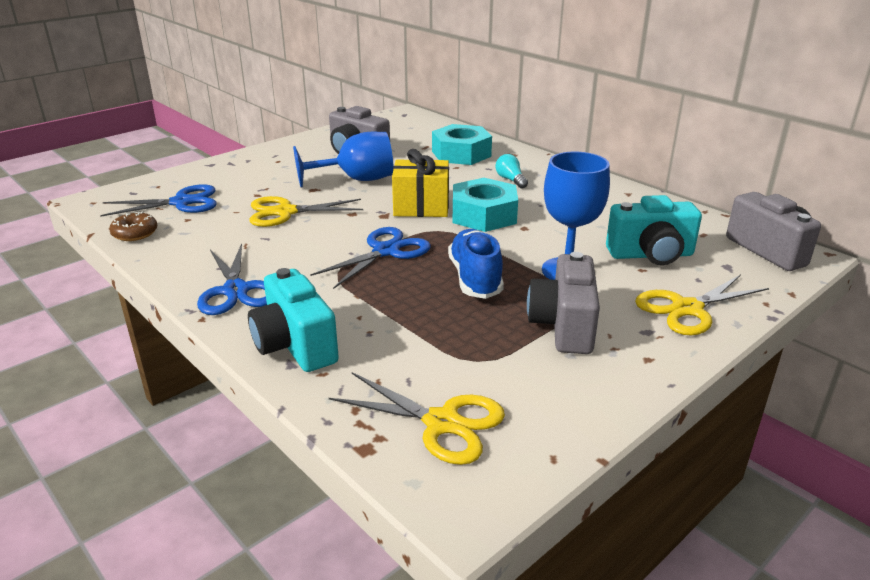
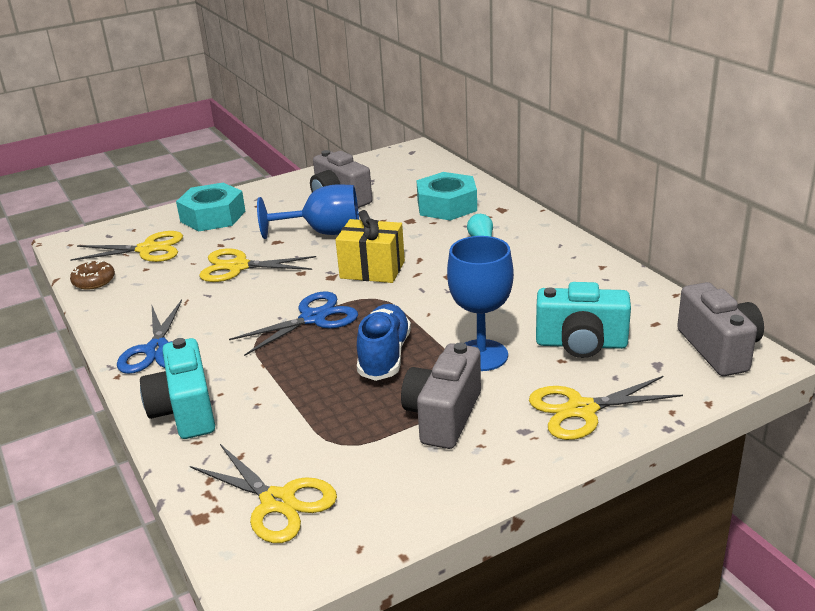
camera: 15 degrees right, 0 degrees up
blue scissors [100,184,217,217] -> yellow scissors [70,231,183,262]
turquoise nut [453,178,518,232] -> turquoise nut moved to [176,183,246,231]

